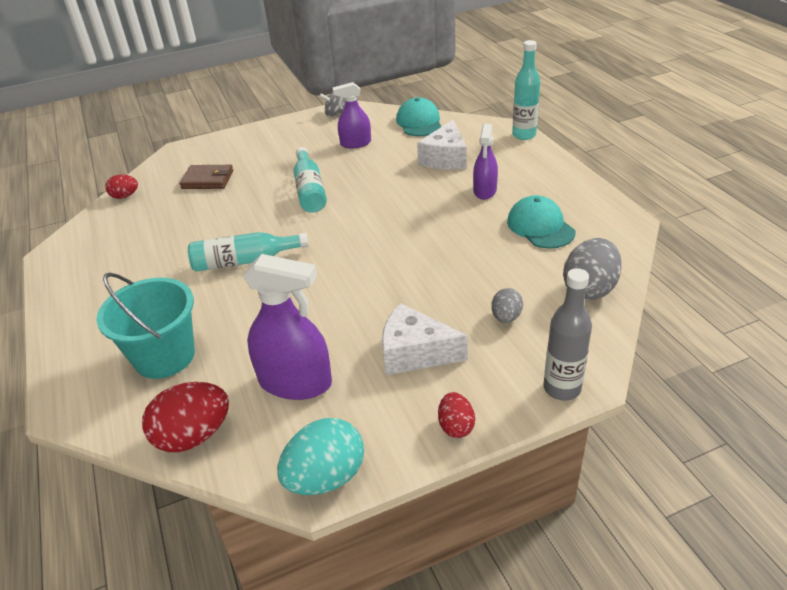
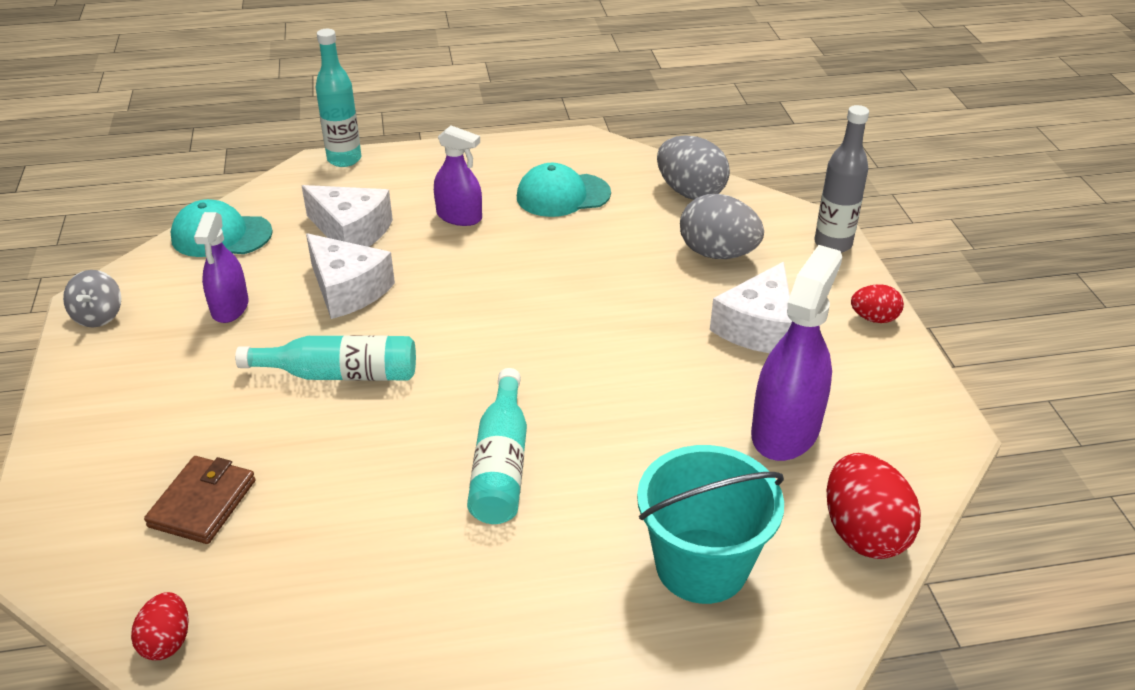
camera: 80 degrees left, 0 degrees up
turquoise egg [277,418,364,495] -> none
grey egg [491,288,523,323] -> grey egg [680,194,764,259], size x1.78
none -> white cheese [306,233,395,319]

